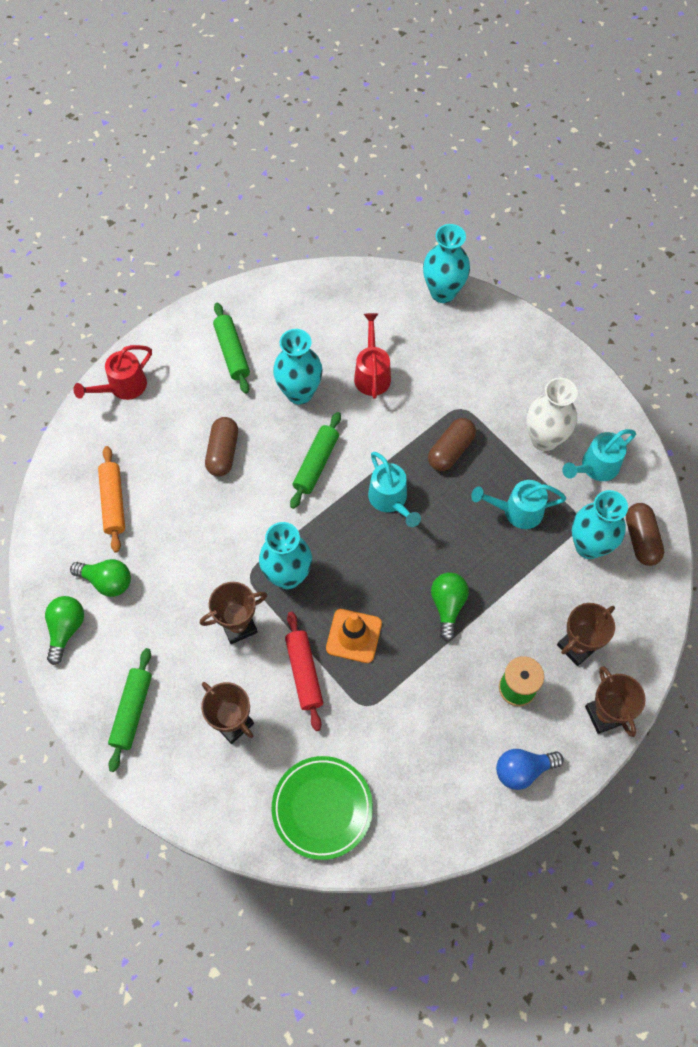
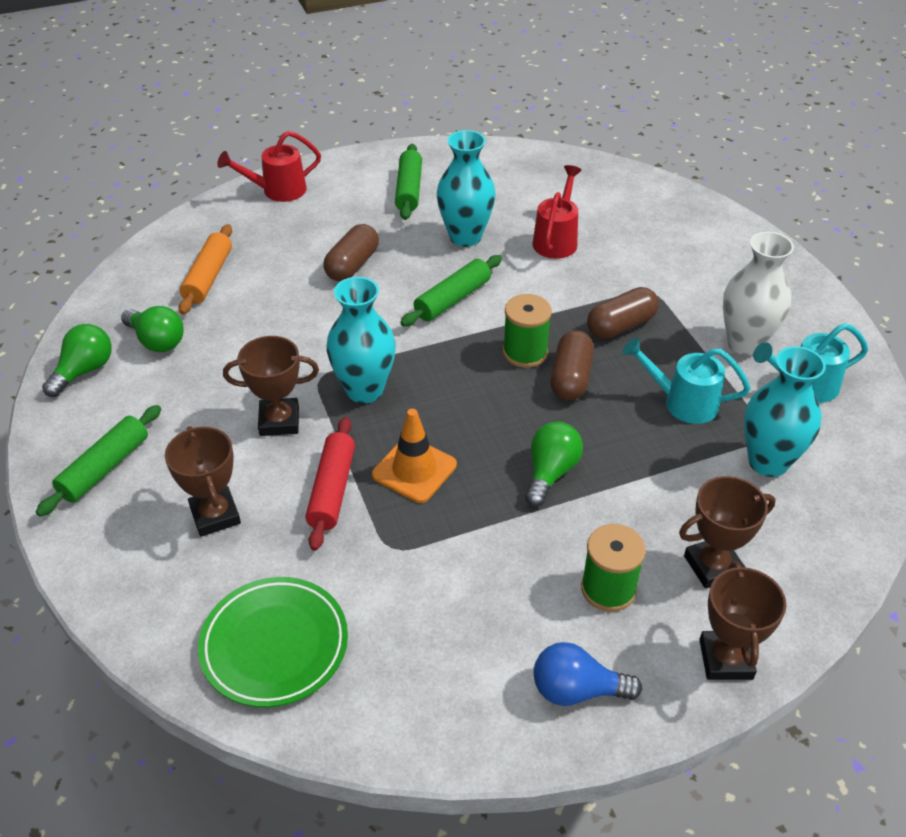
camera: 20 degrees right, 20 degrees down
turquoise watering can [368,452,421,527] -> green spool [503,294,552,368]
turquoise vase [423,224,470,303] -> none
brown capsule [626,503,664,566] -> brown capsule moved to [550,330,594,400]

